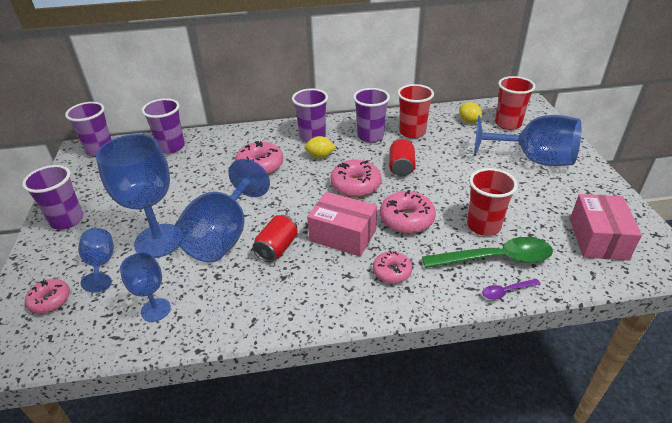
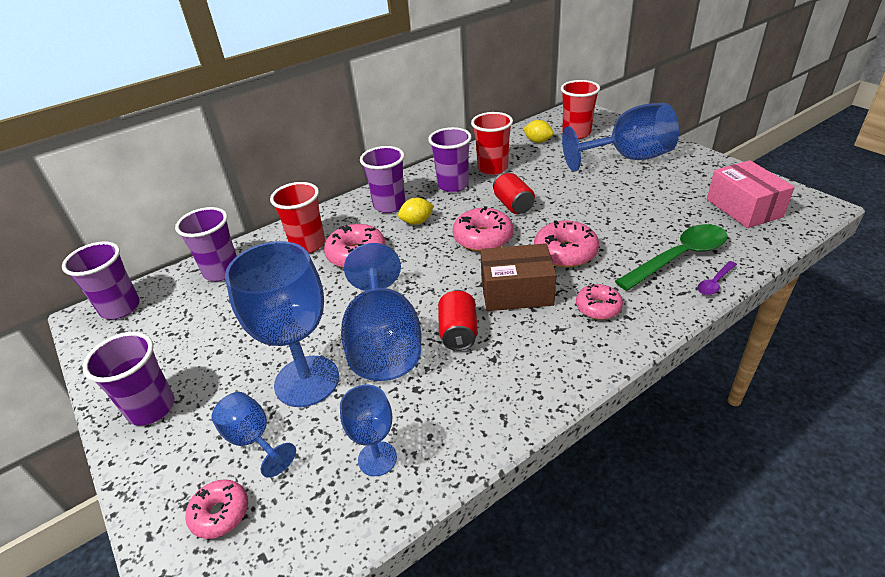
camera: 25 degrees left, 0 degrees up
pink box [307,192,377,256] -> brown box [480,243,556,311]
red cup [467,168,518,236] -> red cup moved to [270,182,325,253]

